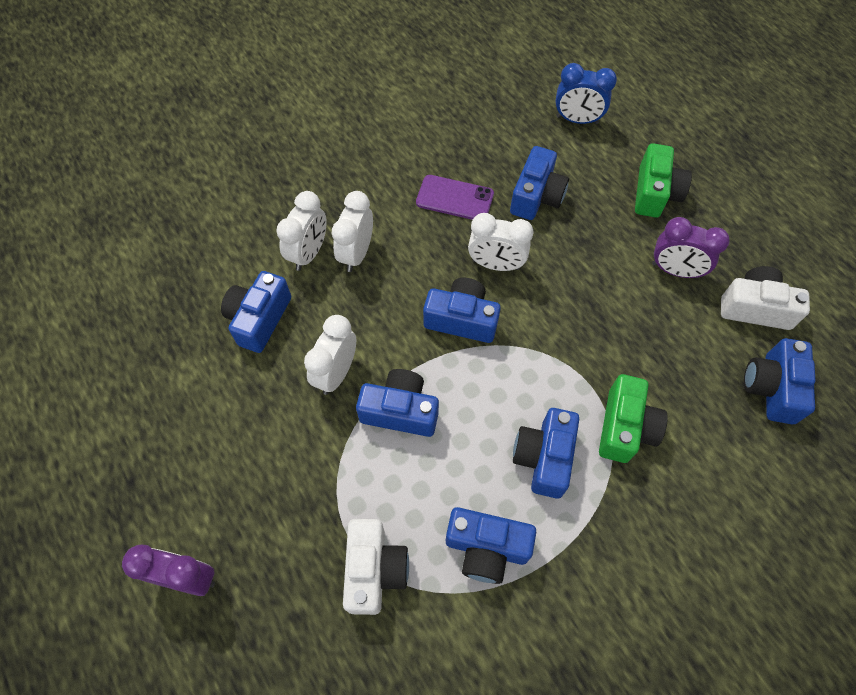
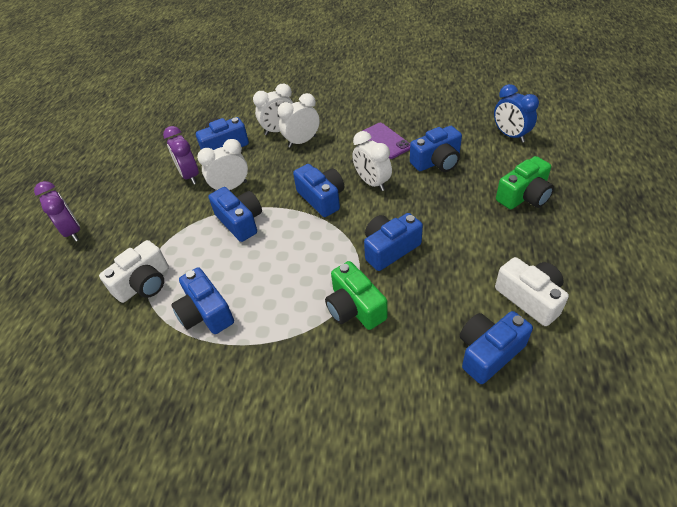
camera: 45 degrees right, 15 degrees down
blue camera [513,408,579,499] -> blue camera moved to [364,213,423,271]
green camera [599,374,668,463] -> green camera turned 90 degrees clockwise [325,261,388,330]
purple clock [652,217,730,278] -> purple clock moved to [163,126,199,184]

